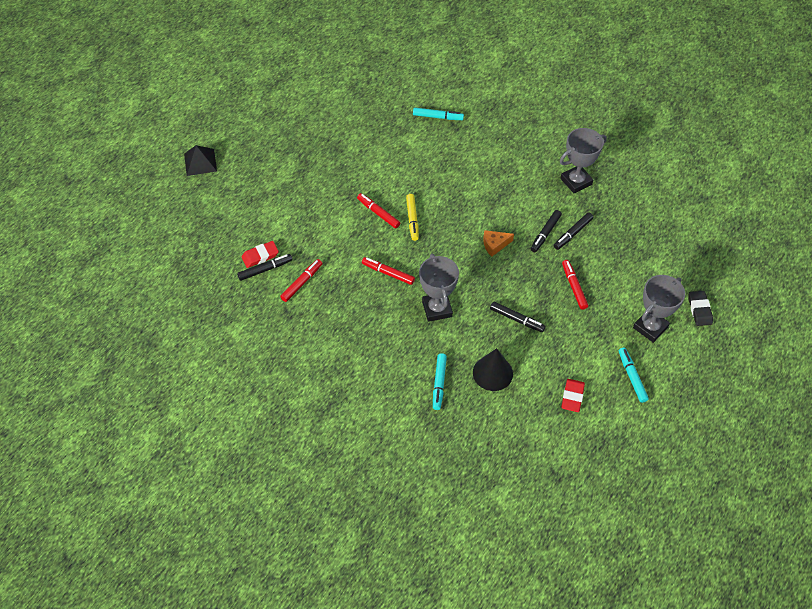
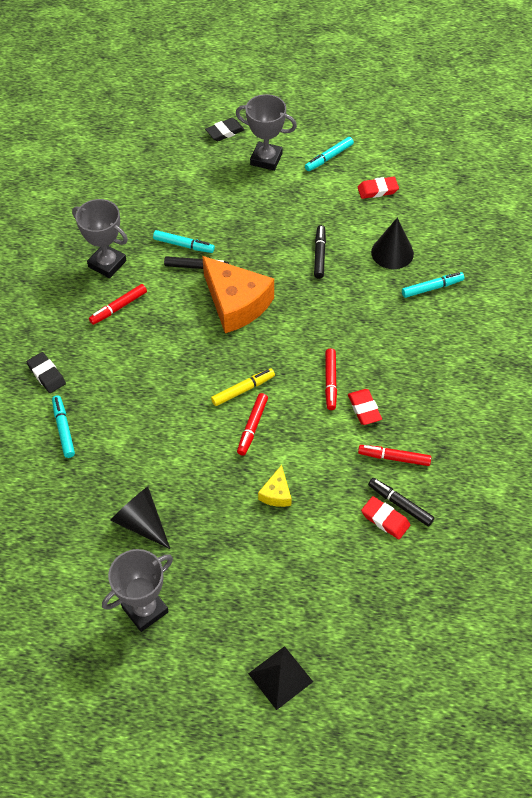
camera: 115 degrees left, 0 degrees up
grey trophy [419,254,459,322] -> grey trophy moved to [102,549,173,632]
orange cheese [483,230,514,257] -> orange cheese [202,256,274,333], size x2.20
black marker [553,212,593,250] -> turquoise marker [153,230,215,253]
red marker [562,260,588,310] -> red marker moved to [89,284,147,325]
none -> black eraser [26,352,66,393]
none -> black cone [110,487,170,549]
none -> yellow cheese [258,465,291,507]
none -> red eraser [348,389,382,425]

